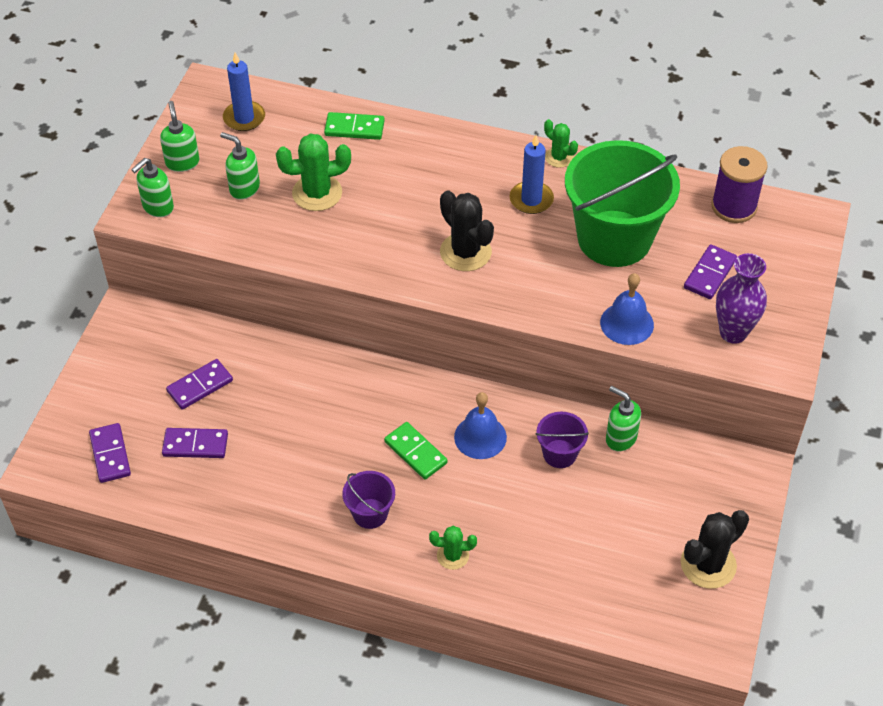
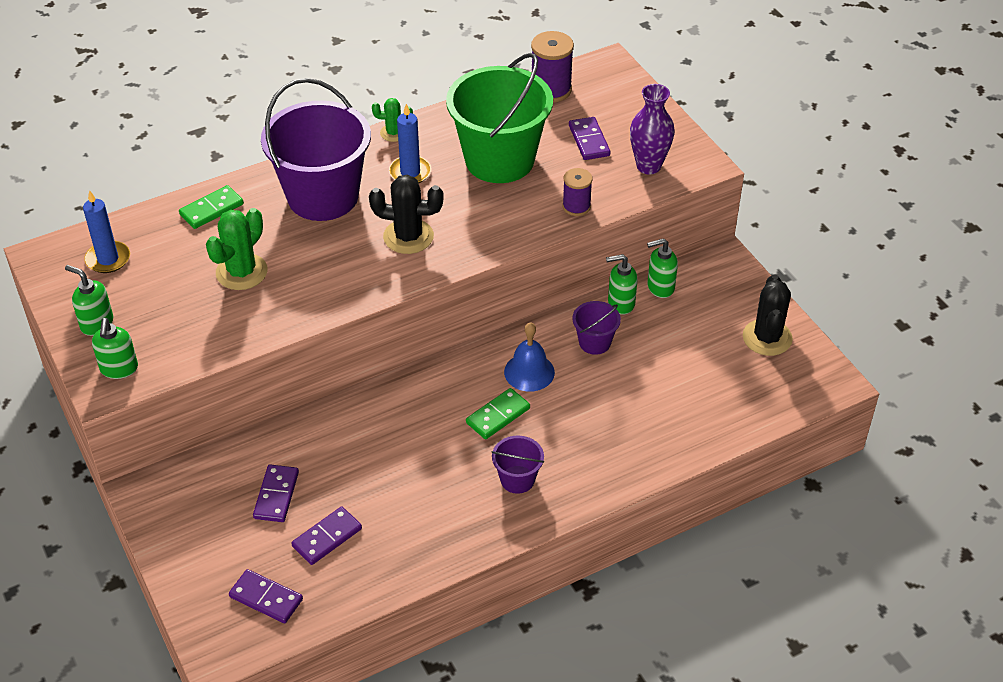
camera: 45 degrees left, 5 degrees down
green soap dispenser [220,132,260,200] -> green soap dispenser moved to [647,238,678,298]
green domino [384,422,448,480] -> green domino turned 45 degrees counterclockwise [466,388,530,439]
green cactus [429,526,477,570] -> none
blue bell [600,273,654,345] -> purple spool [562,168,593,216]
none -> purple bucket [261,78,371,221]

